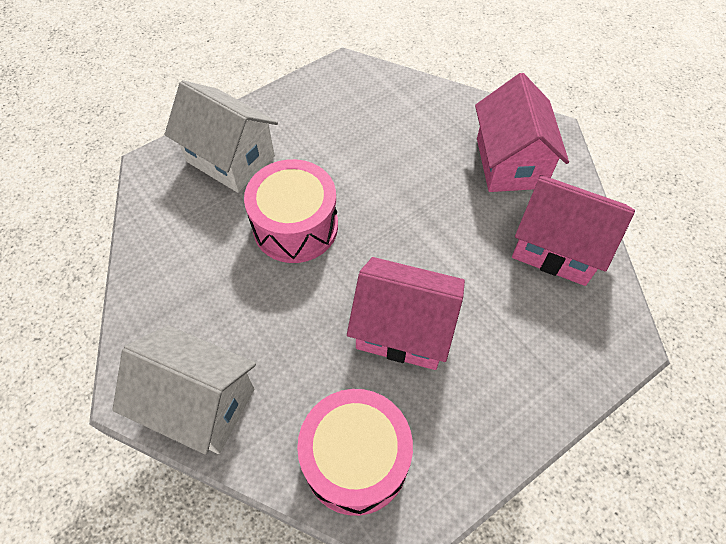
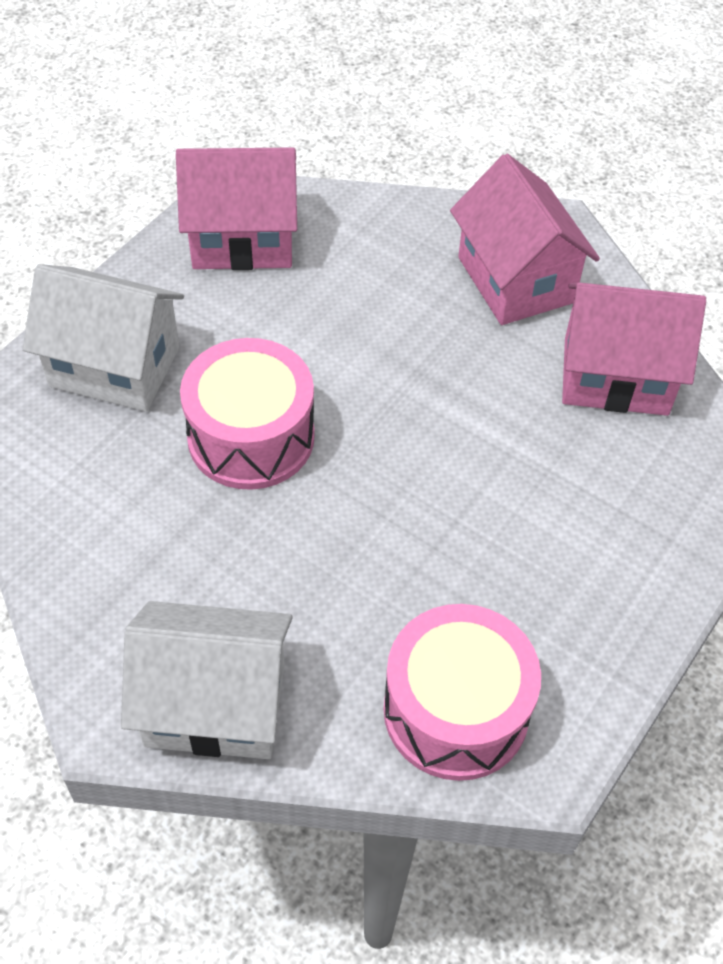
camera: 20 degrees left, 5 degrees down
pink house [347,257,465,370] -> pink house moved to [176,147,297,270]

